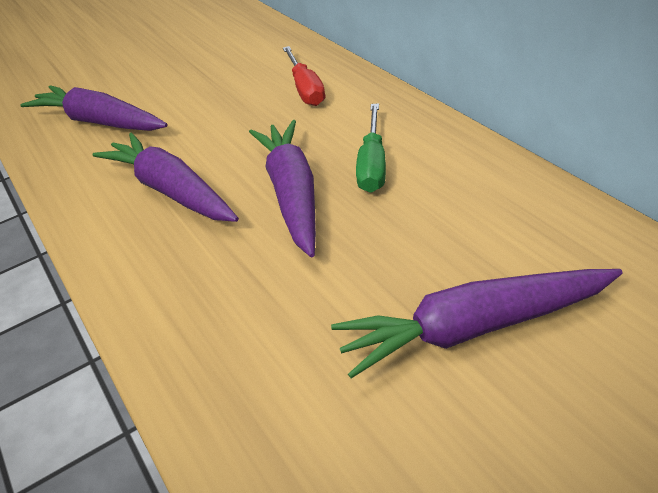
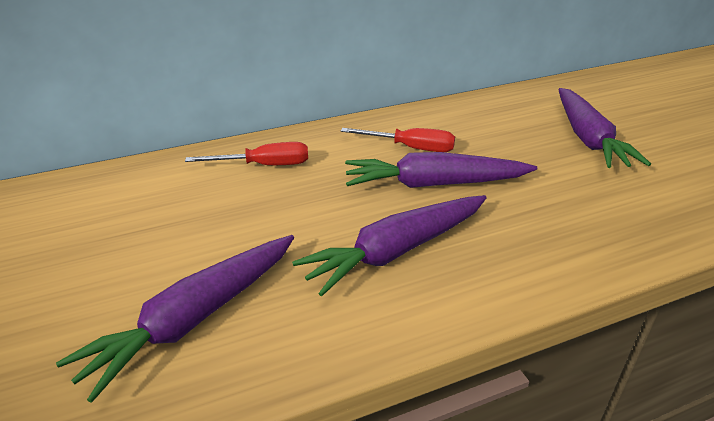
camera: 85 degrees left, 5 degrees down
green screwdriver [356,103,386,193] -> red screwdriver [341,128,455,152]

